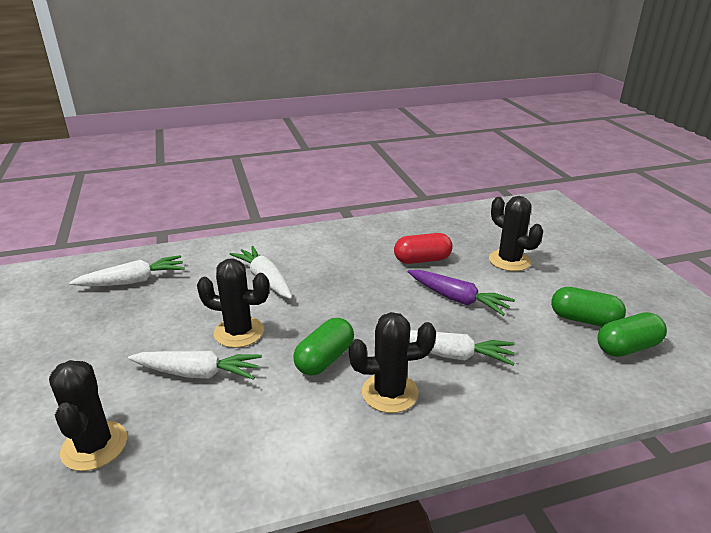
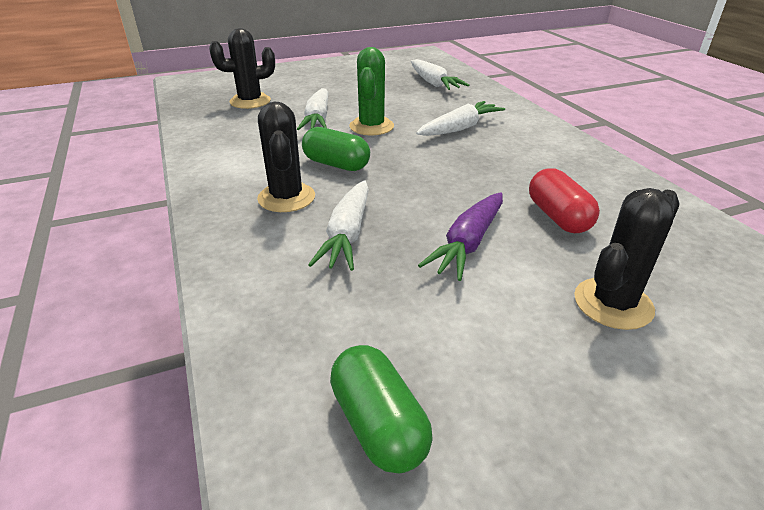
camera: 85 degrees right, 5 degrees up
black cactus [197,258,269,348] -> green cactus [349,47,394,135]
green capsule [551,287,626,327] -> none

